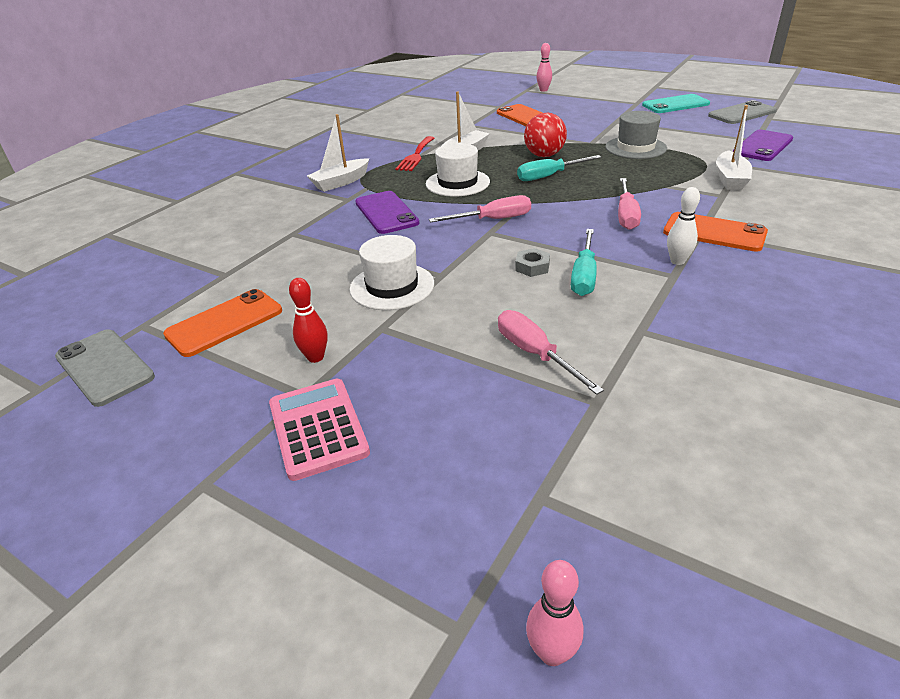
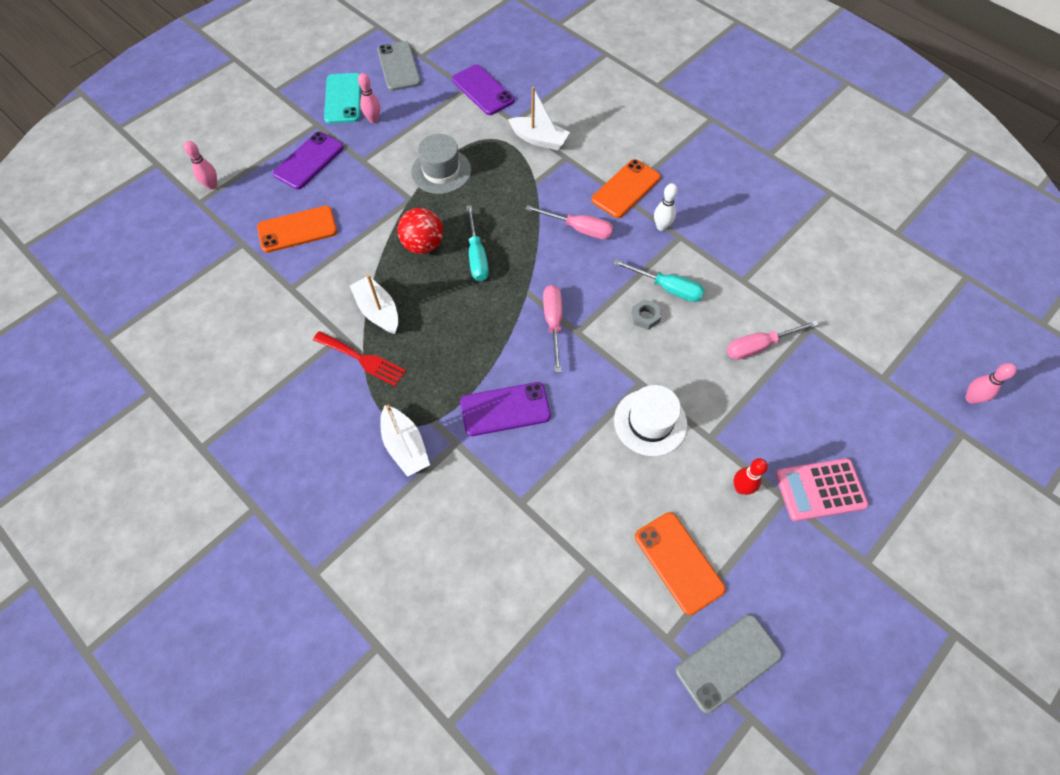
camera: 80 degrees left, 25 degrees up
white hat [426,143,490,197] -> none
none -> purple phone [273,132,344,189]
none -> pink bowling pin [358,73,380,123]

